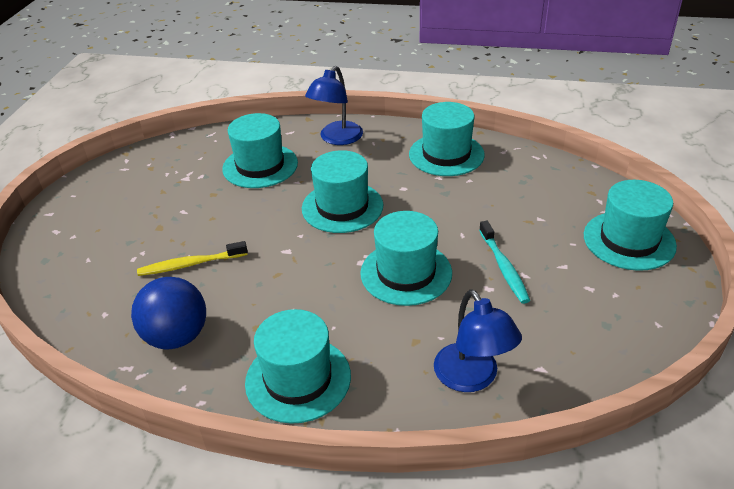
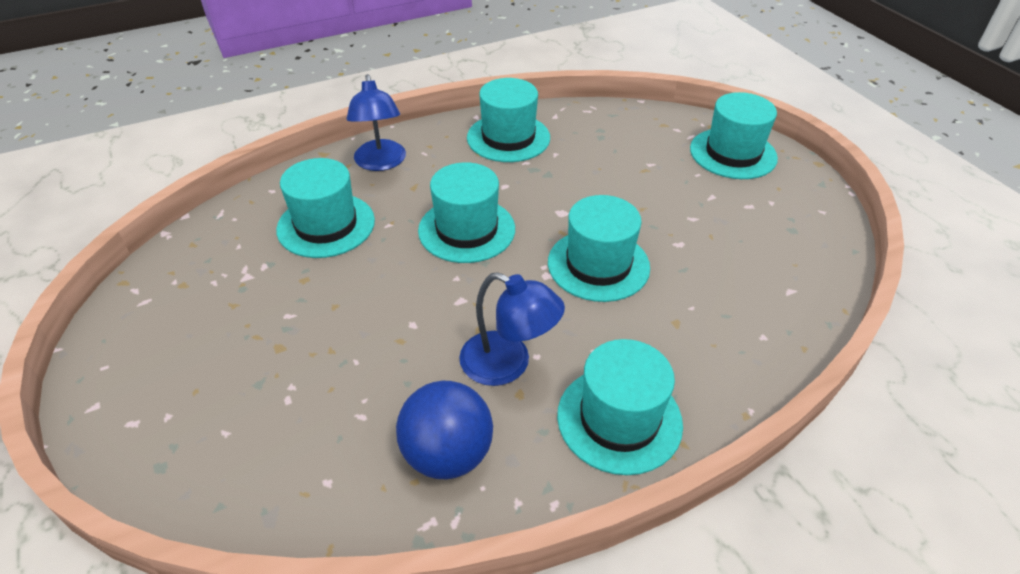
camera: 40 degrees left, 5 degrees up
yellow toothbrush [137,241,248,276] -> none
blue lamp [434,289,522,392] -> blue lamp moved to [459,272,565,386]
turquoise toothbrush [479,221,530,304] -> none

